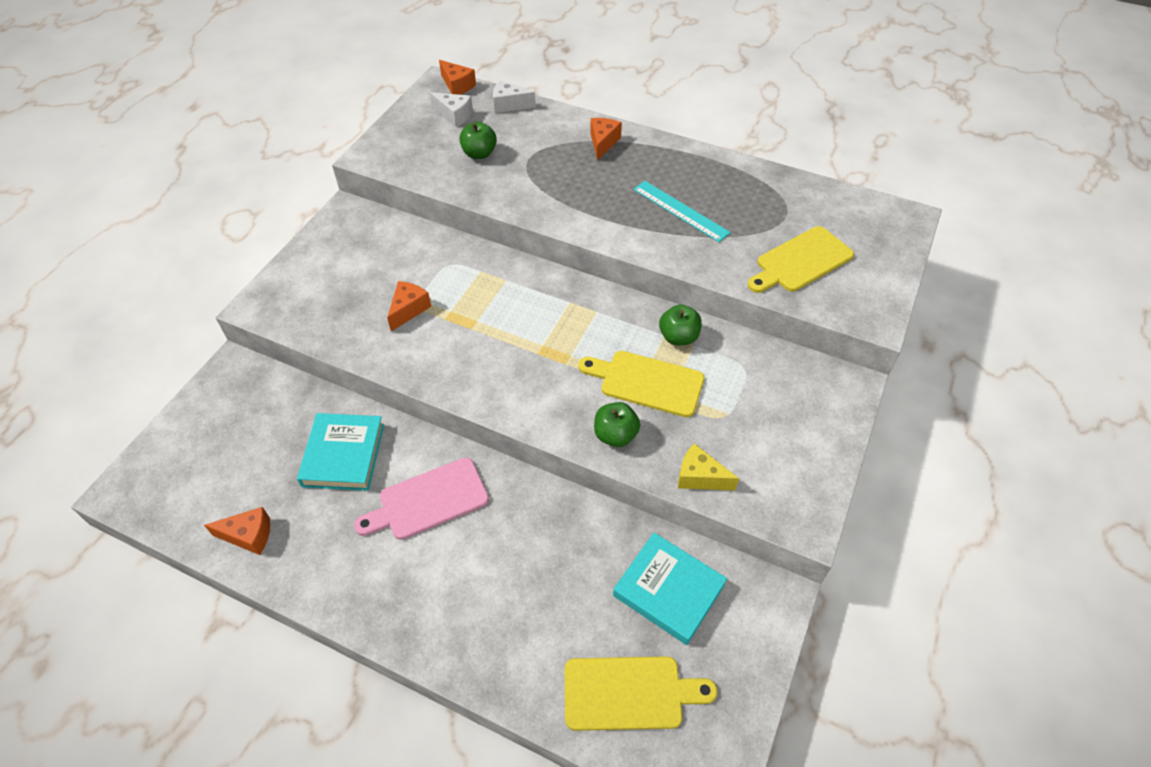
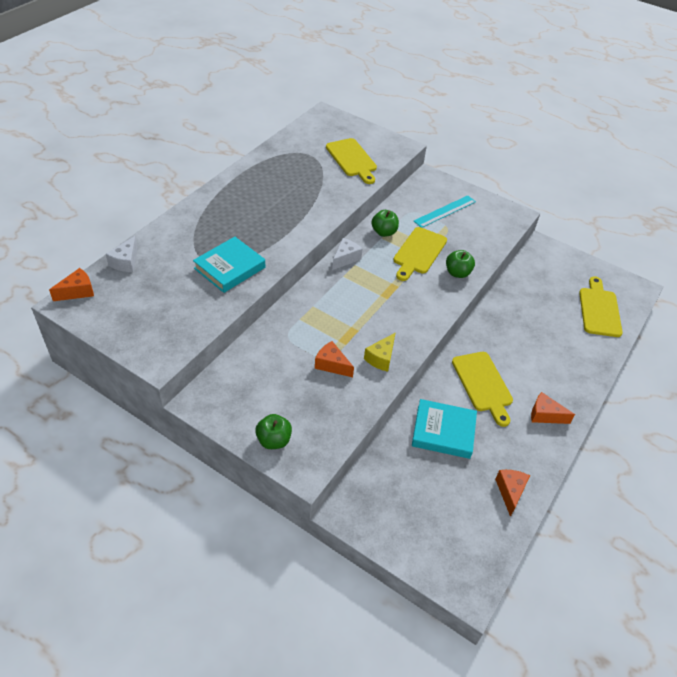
camera: 85 degrees left, 5 degrees down
pink cutting board [354,457,489,540] -> yellow cutting board [452,352,513,427]
white cheese [430,92,473,127] -> white cheese moved to [332,238,363,270]
green apple [459,122,497,159] -> green apple moved to [255,414,292,449]
orange cheese [590,118,622,160] -> orange cheese moved to [531,392,575,424]
turquoise book [613,533,727,645] -> turquoise book moved to [193,237,265,293]
turquoise ruler [633,181,731,242] -> turquoise ruler moved to [414,195,476,228]
yellow cheese [678,443,739,490] -> yellow cheese moved to [364,332,396,372]

